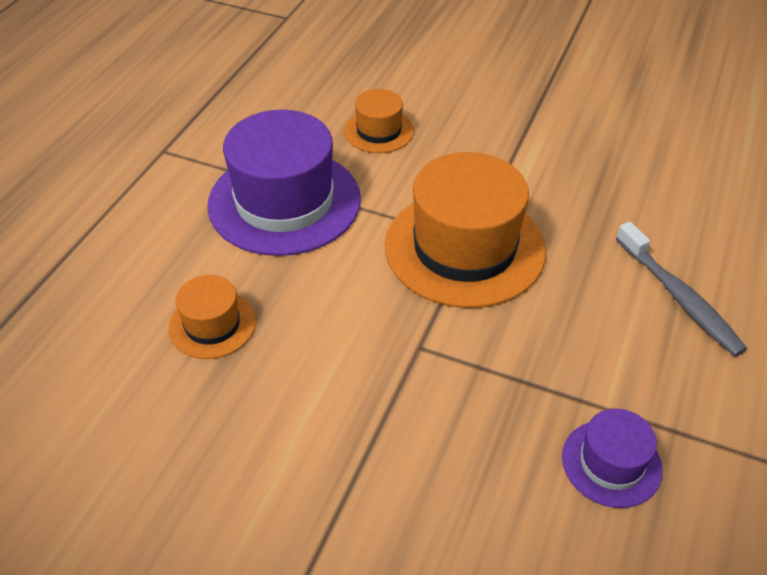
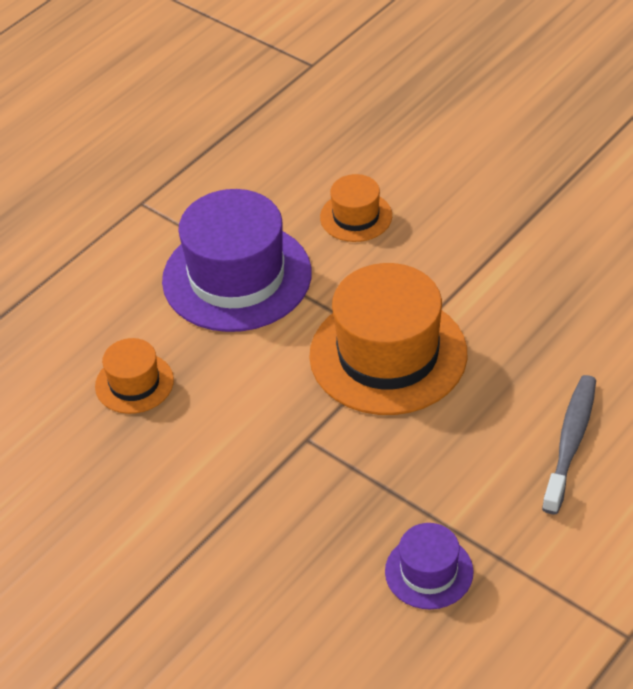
camera: 20 degrees right, 0 degrees up
grey toothbrush [616,222,747,356] -> grey toothbrush turned 150 degrees counterclockwise [542,375,596,514]

